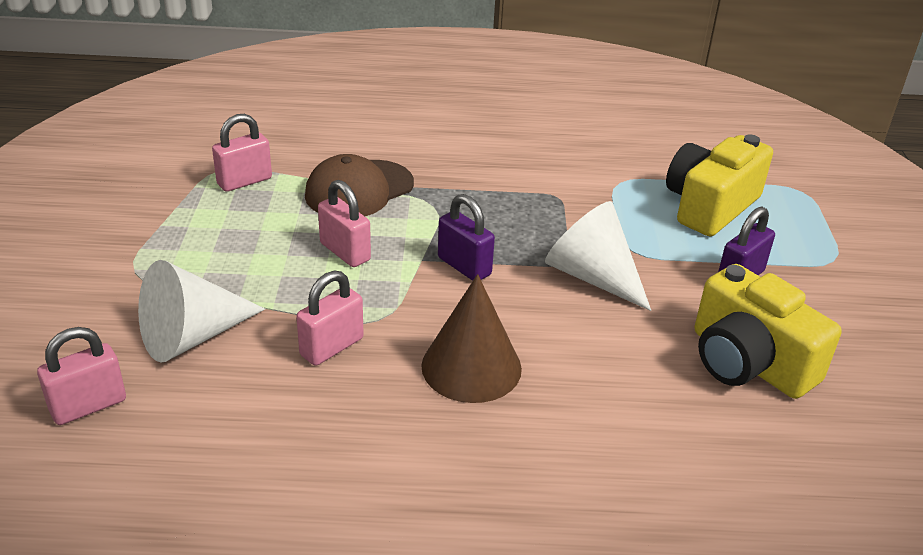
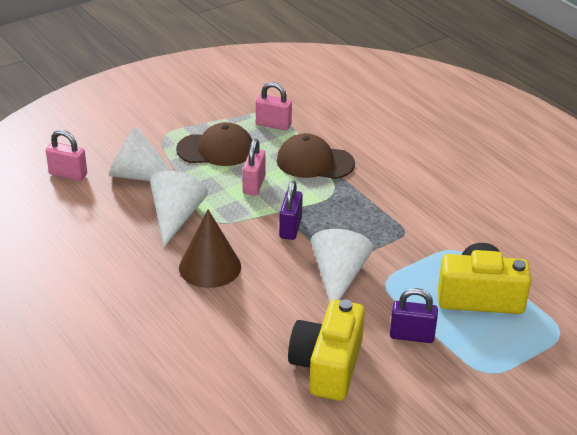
camera: 55 degrees right, 0 degrees up
pink padlock [296,270,364,366] -> white cone [150,171,208,247]
none -> brown cap [176,122,252,166]

